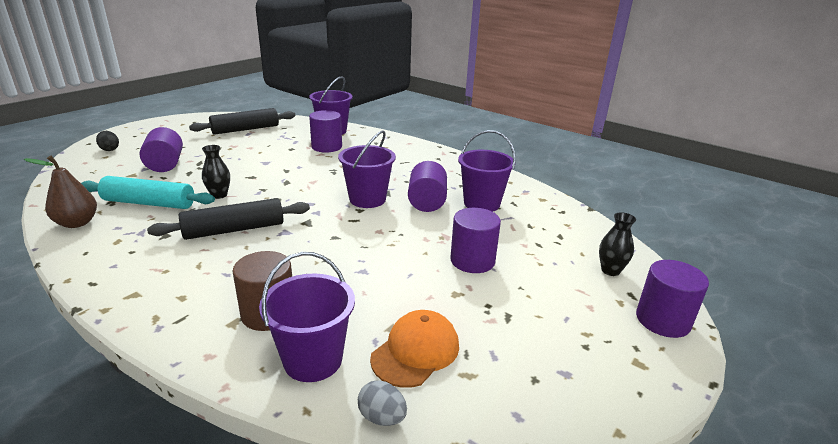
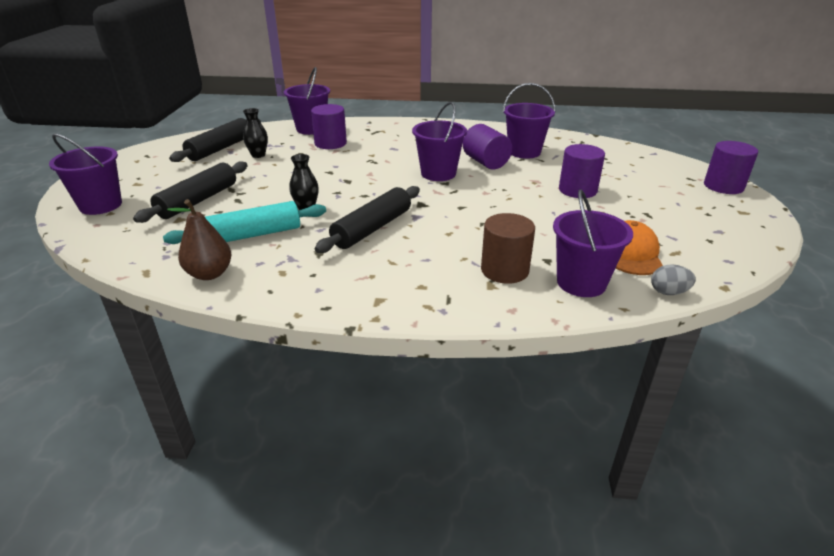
camera: 30 degrees left, 5 degrees up
black egg [96,131,119,151] -> purple bucket [49,134,122,215]
purple cylinder [140,127,183,172] -> black rolling pin [133,162,248,223]
black vase [599,212,636,276] -> black vase moved to [243,108,268,158]

